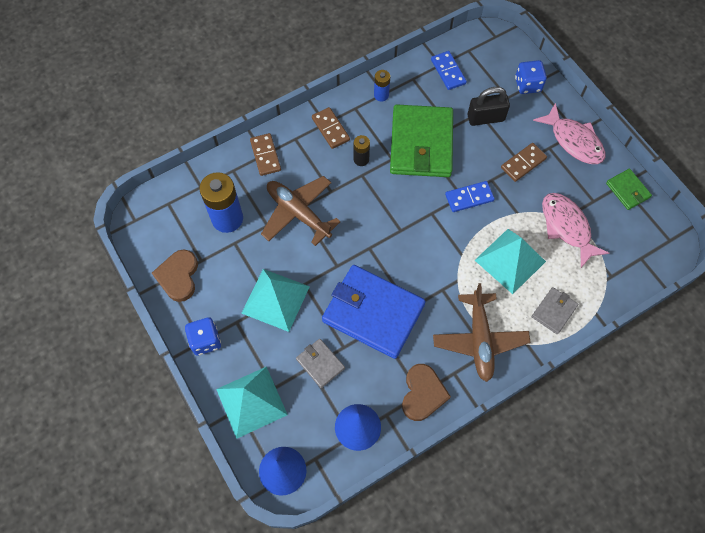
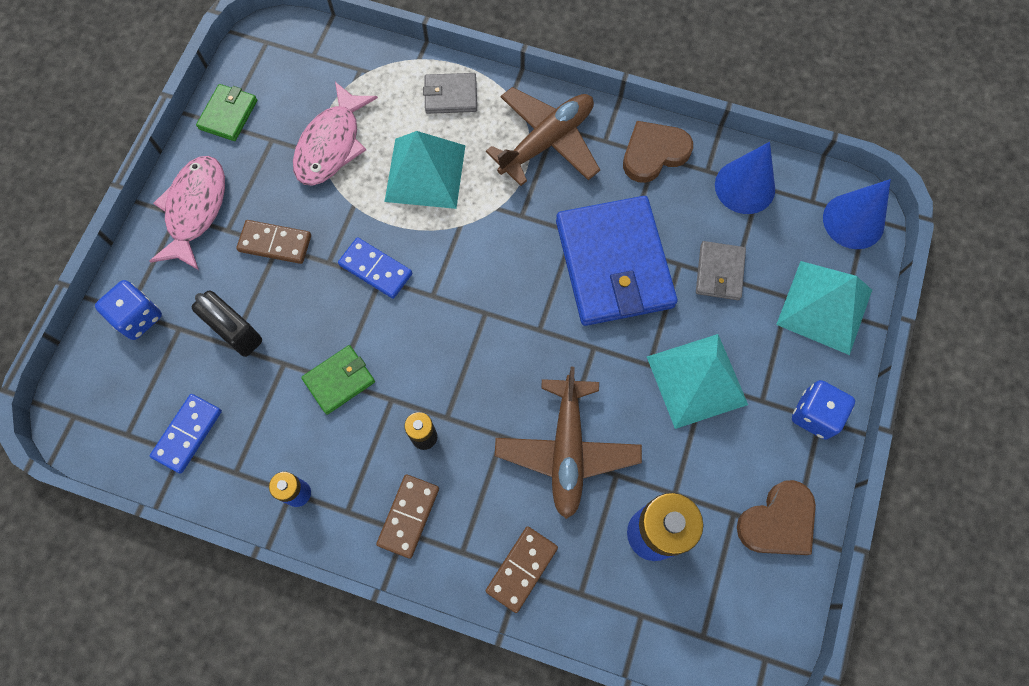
camera: 130 degrees left, 5 degrees up
green wallet [390,104,453,177] -> green wallet [301,345,375,415], size x0.47

